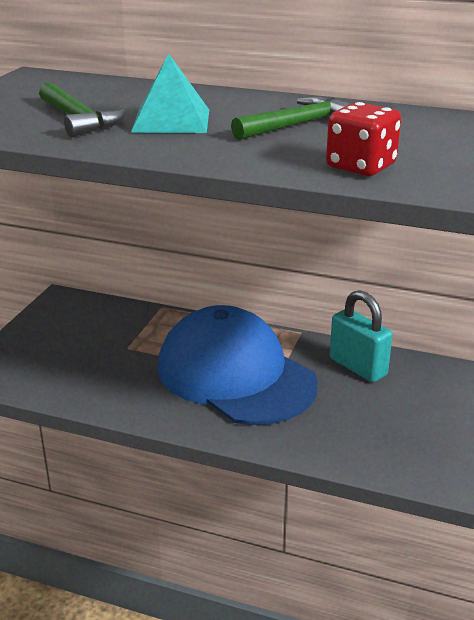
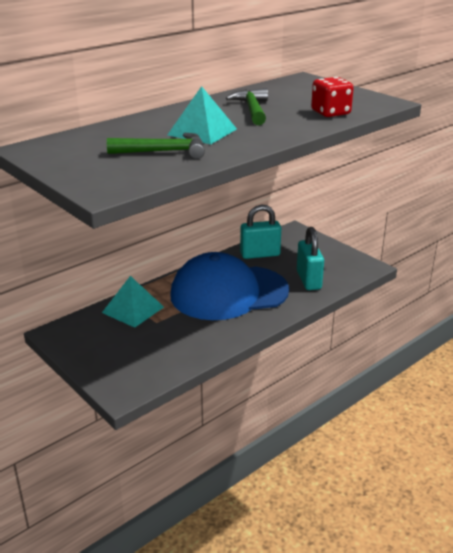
camera: 60 degrees left, 0 degrees up
none -> turquoise pyramid [102,276,164,328]
none -> turquoise padlock [297,227,324,290]

